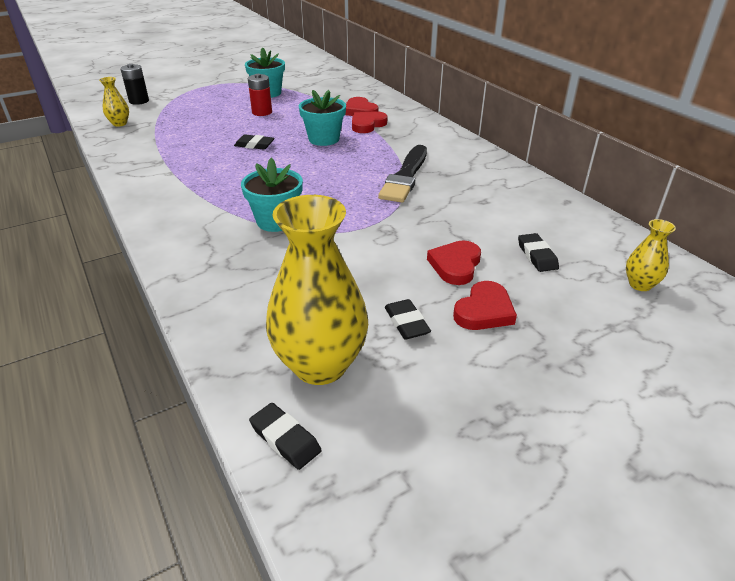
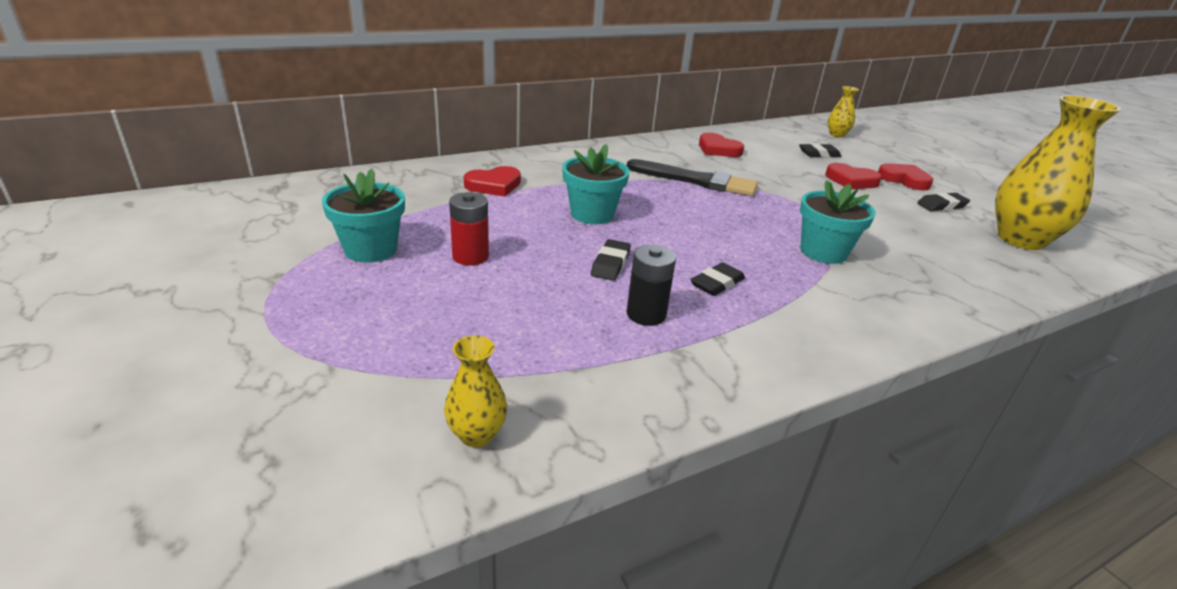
camera: 90 degrees left, 5 degrees down
black battery [120,64,149,105] -> black battery moved to [627,245,676,326]
black eraser [249,403,321,470] -> black eraser moved to [690,262,745,296]
red heart [352,111,387,133] -> red heart moved to [699,133,744,157]

